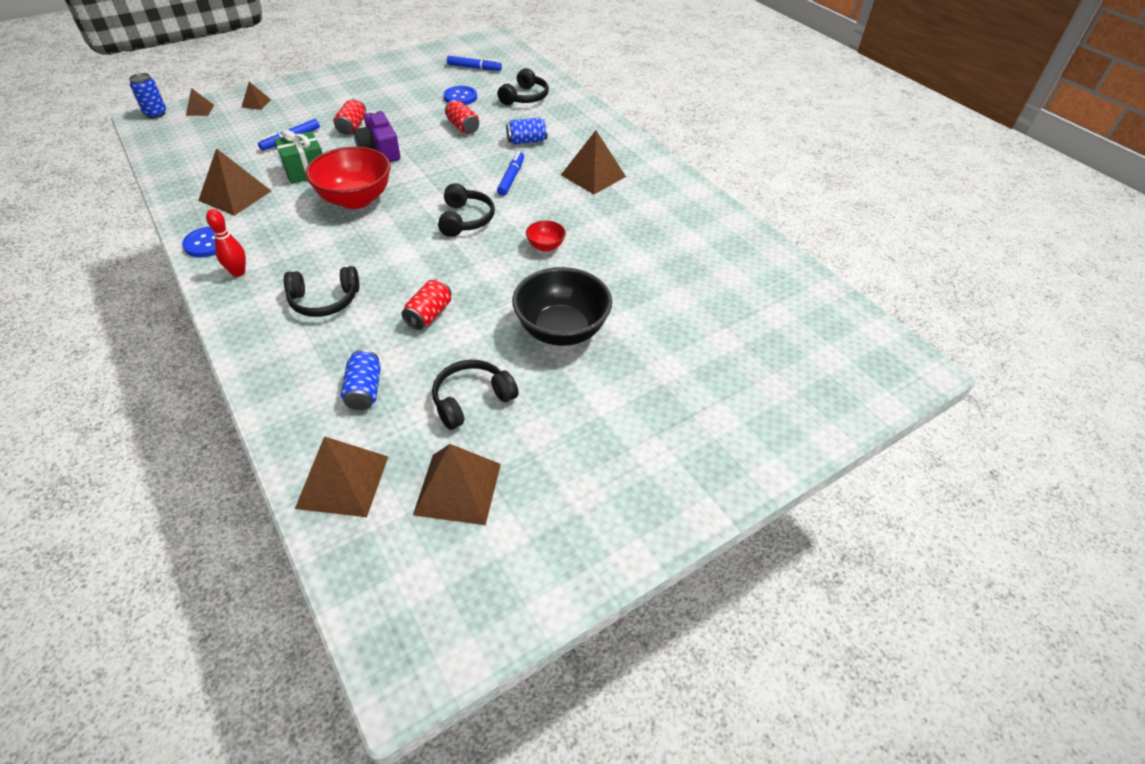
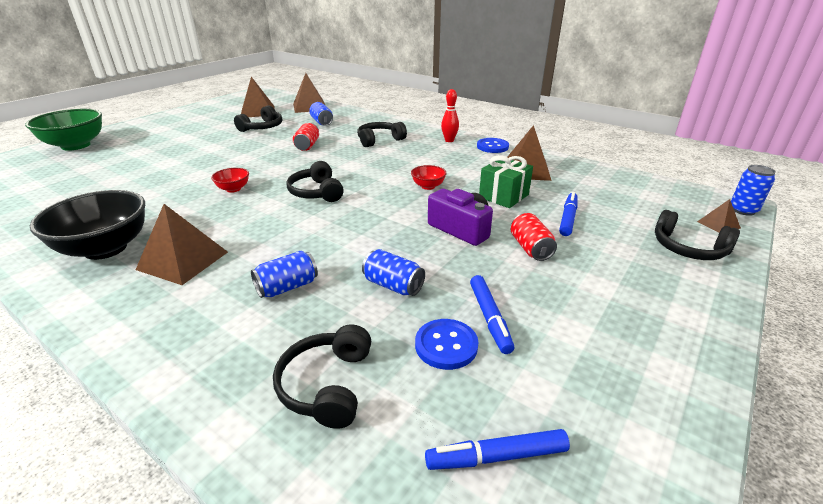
camera: 160 degrees right, 15 degrees down
brown pyramid [241,82,271,110] -> black headphones [655,210,740,260]
red bowl [305,146,391,209] -> red bowl [411,165,446,190], size x0.46
red can [445,100,479,134] -> blue can [362,249,425,296]
blue marker [497,151,524,196] -> blue marker moved to [470,275,514,354]
black bowl [512,267,612,346] -> black bowl moved to [30,190,145,260]
none -> green bowl [25,109,102,151]

